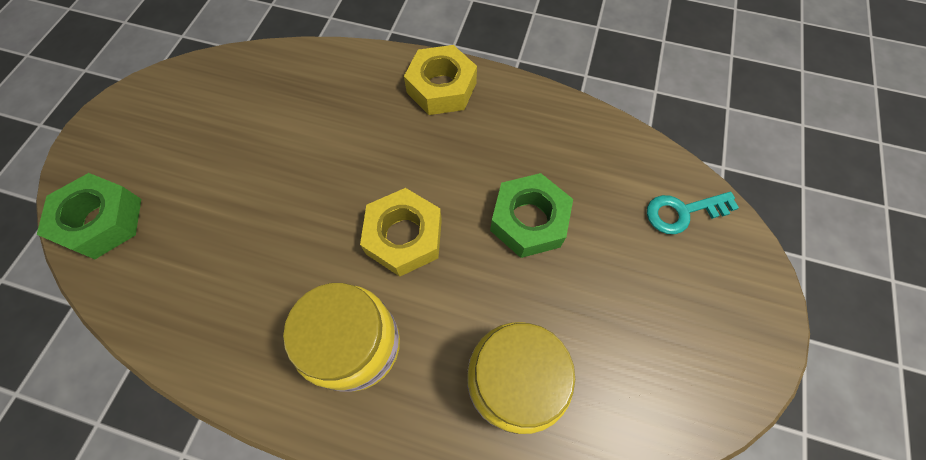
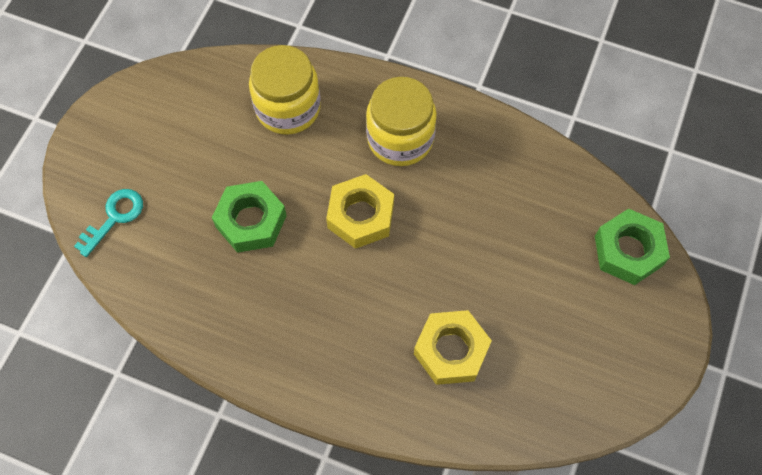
camera: 175 degrees left, 0 degrees up
yellow nut [404,45,477,115] -> yellow nut moved to [414,310,492,385]
turquoise key [647,192,739,234] -> turquoise key turned 45 degrees counterclockwise [74,189,143,257]

